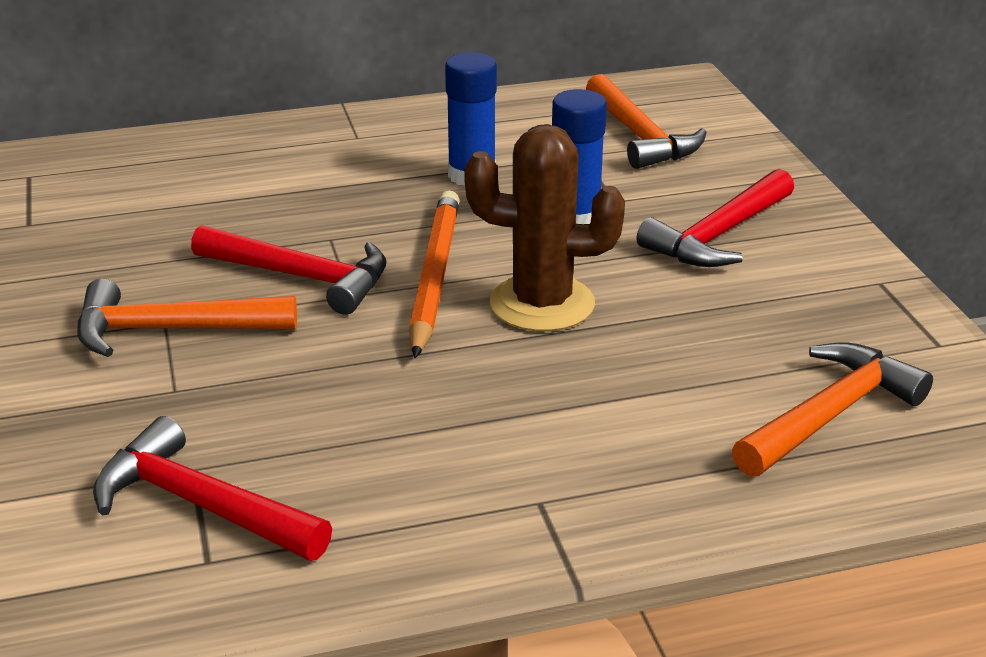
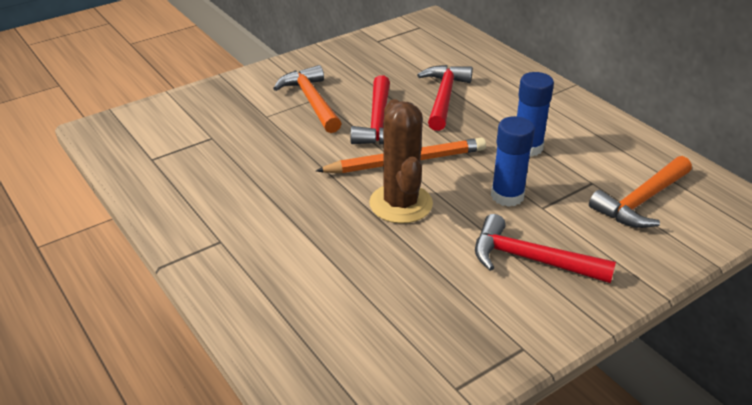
camera: 70 degrees right, 5 degrees up
red hammer [93,416,332,561] -> red hammer moved to [417,65,473,131]
orange hammer [732,342,933,477] -> none

